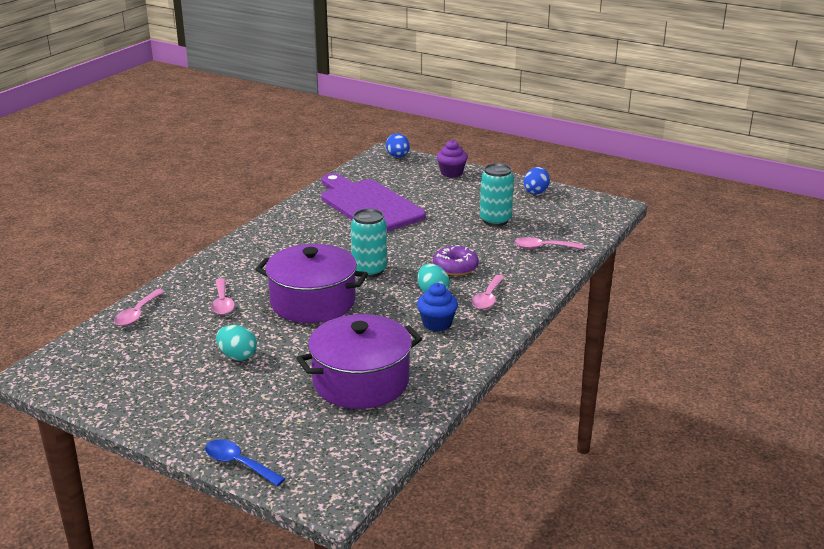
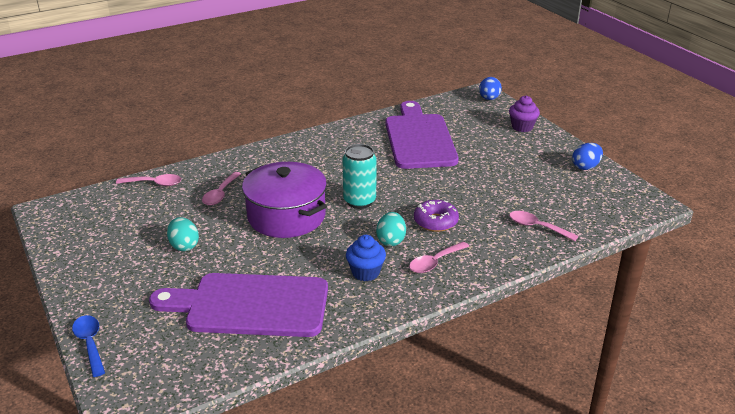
camera: 30 degrees right, 5 degrees up
pink spoon [114,289,165,326] -> pink spoon turned 135 degrees counterclockwise [116,174,182,186]
purple pot [296,314,422,409] -> purple cutting board [149,273,328,337]
turquoise can [480,163,514,226] -> none

